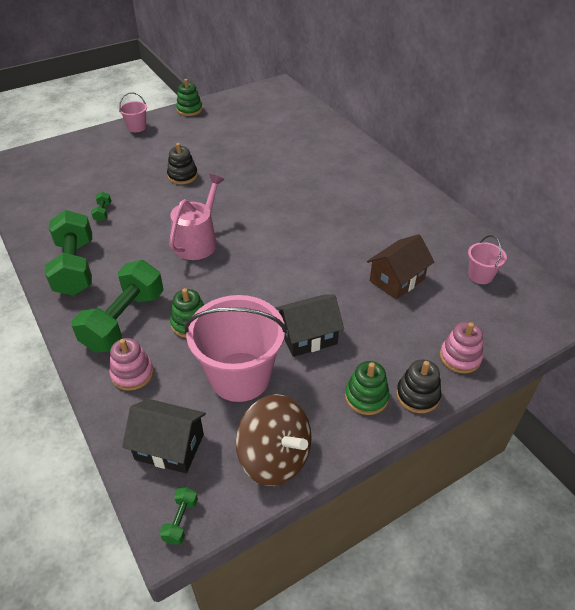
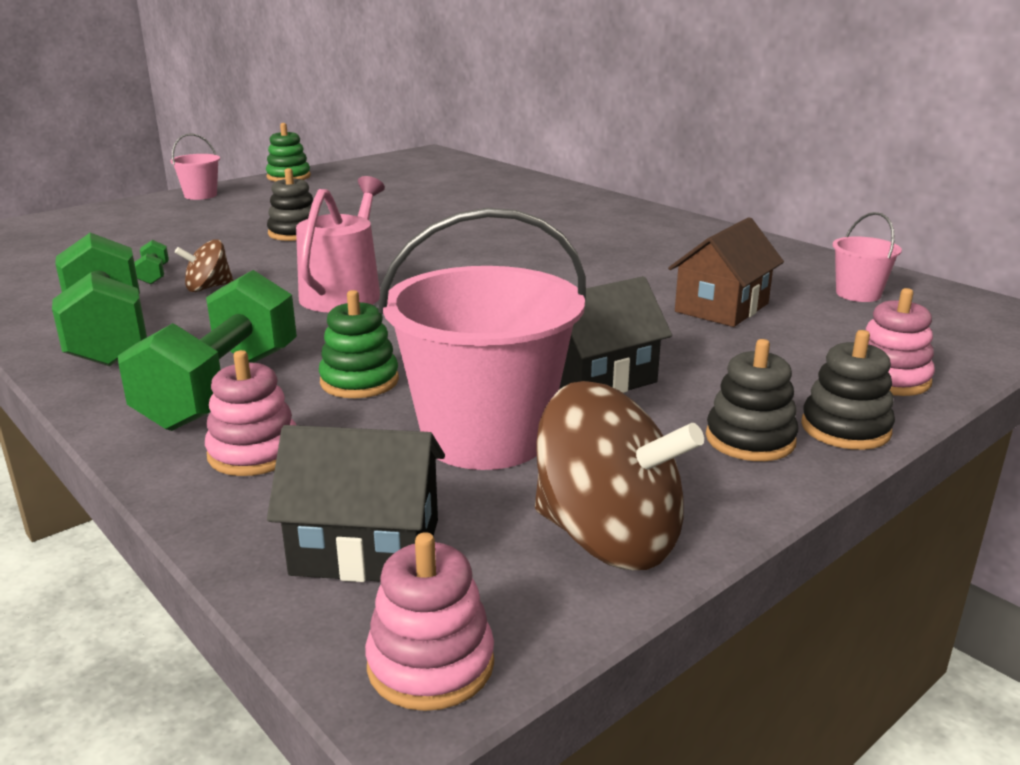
camera: 10 degrees left, 20 degrees down
green dumbbell [160,487,198,545] -> pink stacking toy [365,532,494,711]
green stacking toy [345,361,390,415] -> black stacking toy [706,339,798,461]
none -> brown spinning top [175,239,234,292]

